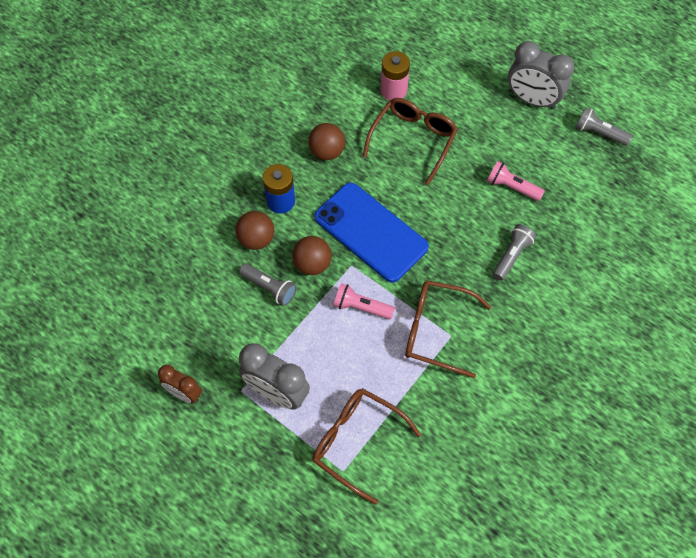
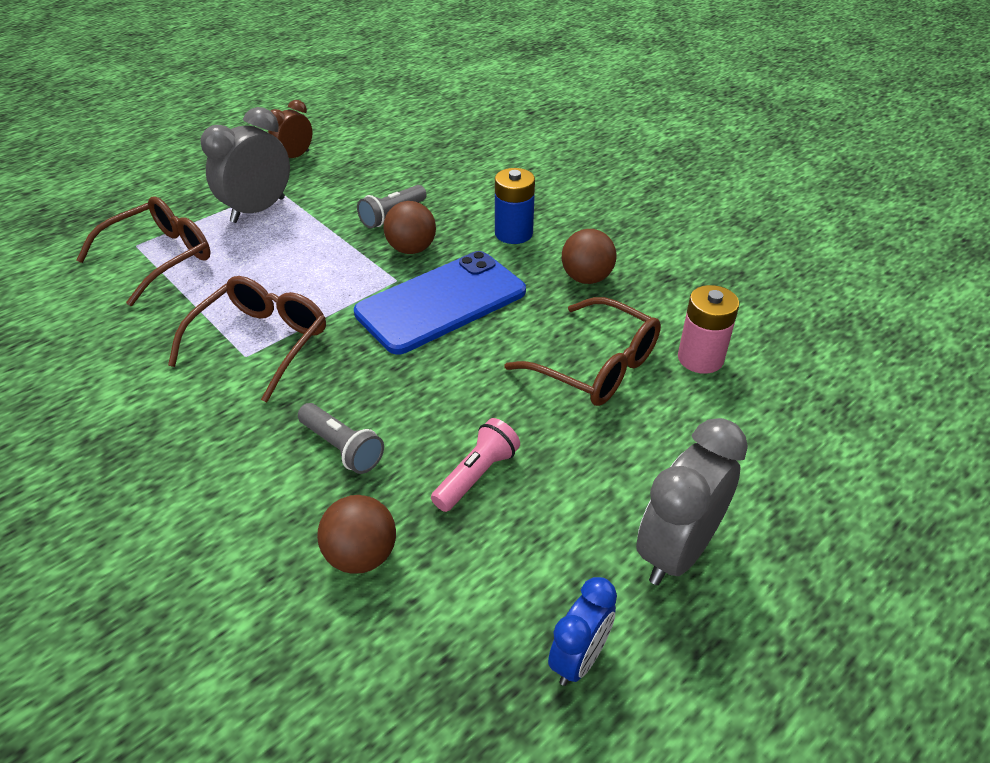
camera: 100 degrees right, 20 degrees down
brown ball [235,211,274,250] -> brown ball moved to [317,495,396,574]
pink flashlight [333,283,395,319] -> none
grey flashlight [576,107,632,146] -> blue clock [548,577,617,686]

